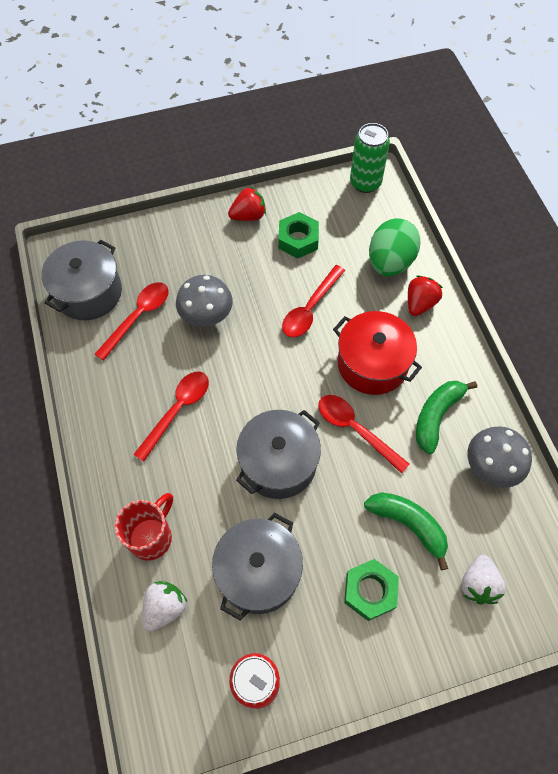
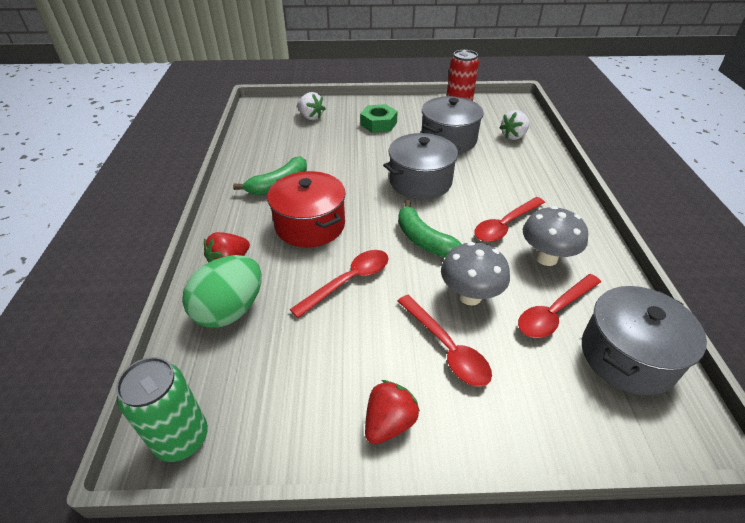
camera: 165 degrees left, 20 degrees down
red mug [115,493,173,560] -> none
red strawberry [228,187,266,221] -> red strawberry turned 135 degrees clockwise [365,380,420,445]
green nut [279,212,319,258] -> none
red spoon [318,395,410,474] -> red spoon moved to [398,295,492,387]
green banana [364,492,448,570] -> green banana moved to [398,200,462,258]
white strawberry [461,555,506,604] -> white strawberry turned 105 degrees clockwise [297,92,326,120]
grey mushroom [468,426,532,488] -> grey mushroom moved to [523,206,588,266]

